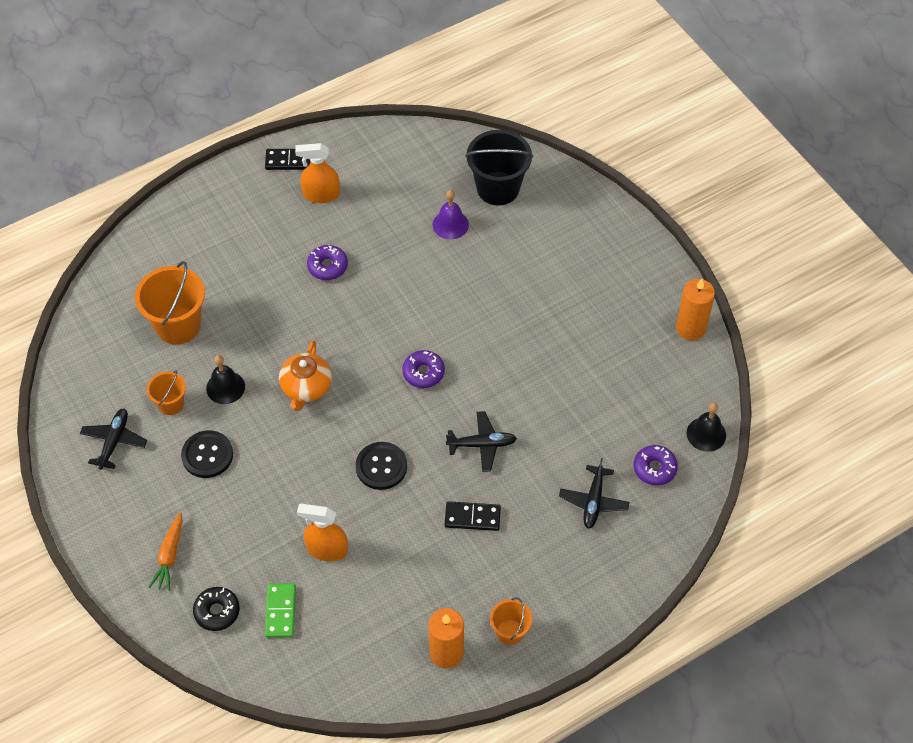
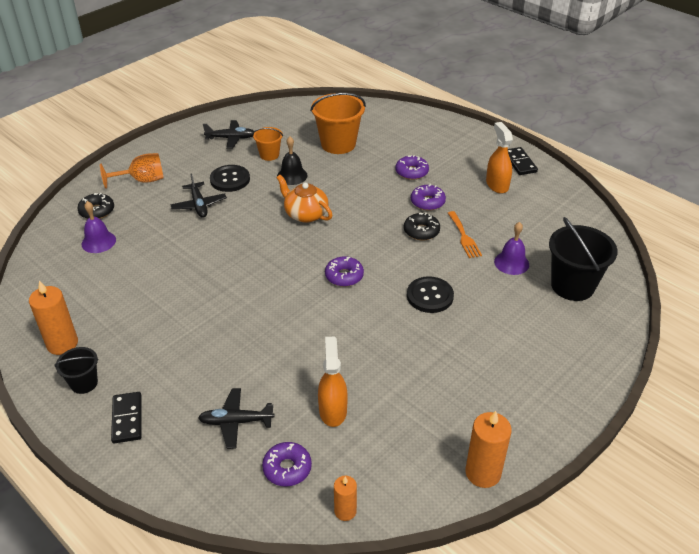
camera: 75 degrees right, 15 degrees down
orange carrot [148,512,183,591] -> orange goblet [100,153,164,188]
green domino [265,583,296,638] -> purple bell [82,201,116,253]
orange teapot [279,340,332,411] -> orange teapot turned 45 degrees clockwise [276,175,332,223]
orange spray bottle [297,504,348,561] -> orange spray bottle moved to [318,337,348,427]
black button [356,442,407,490] -> black button moved to [407,276,454,313]
black domino [445,501,501,531] -> black domino moved to [111,392,142,443]
black plane [446,411,517,472] -> black plane moved to [170,173,227,218]
orange bucket [490,598,532,645] -> black bucket [54,347,99,394]
black bell [687,403,726,452] -> orange candle [334,476,357,521]
none -> purple donut [395,155,429,180]
none -> black donut [404,213,440,240]
none -> orange fork [448,211,482,258]

